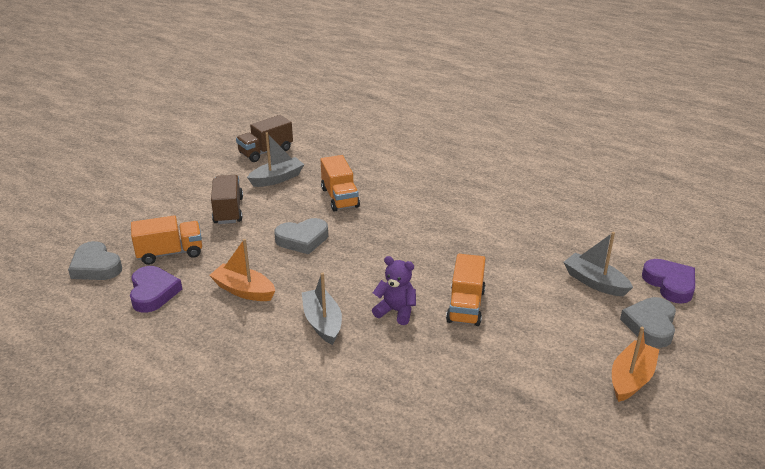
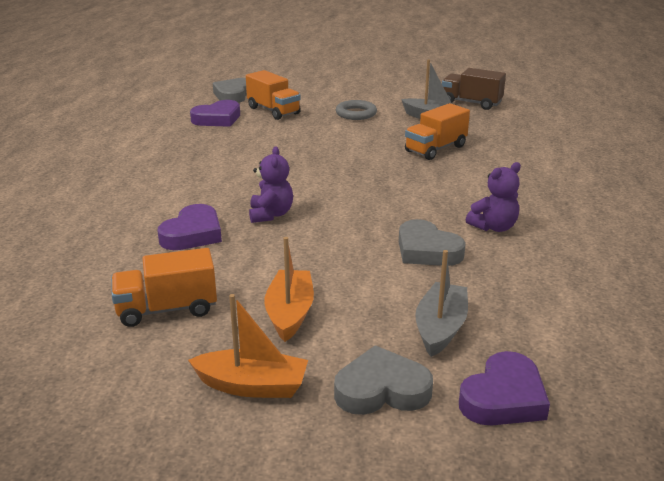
camera: 65 degrees right, 5 degrees down
orange boat [209,239,275,301] -> orange boat moved to [264,237,314,342]
brown truck [211,175,243,224] -> grey ring [336,100,377,120]
grey heart [274,218,328,254] -> grey heart moved to [399,219,466,266]
grey boat [302,272,342,345] -> none
orange truck [446,254,486,326] -> orange truck moved to [111,248,217,327]
none -> purple heart [157,204,222,250]
none -> purple teddy bear [466,162,521,232]

